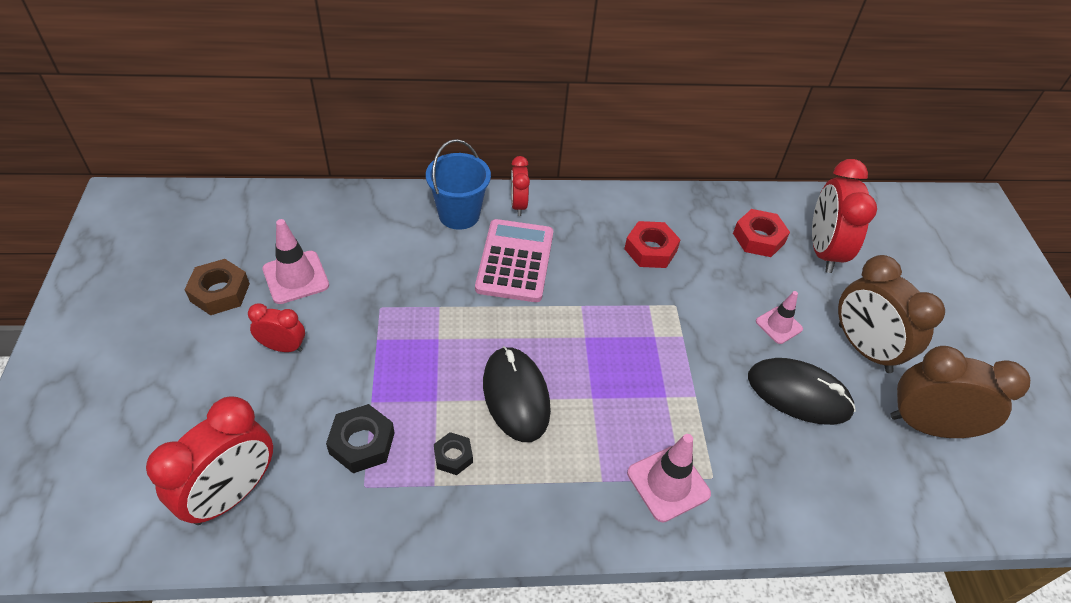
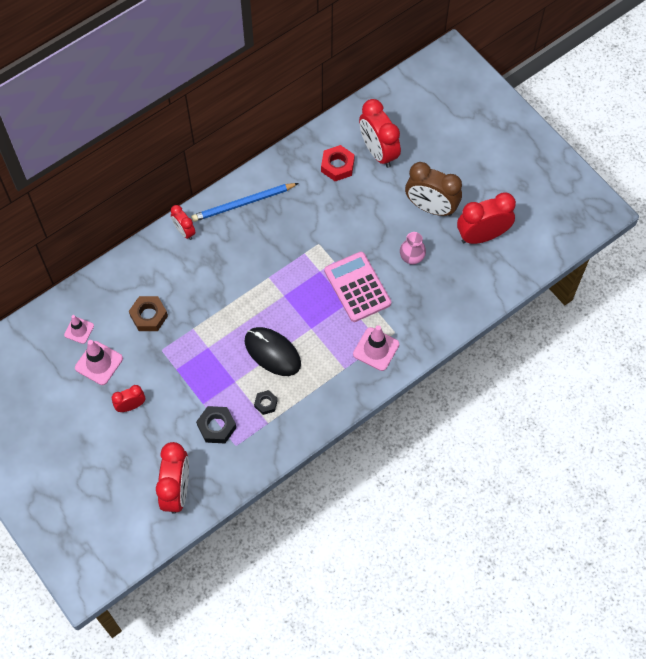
camera: 30 degrees left, 15 degrees up
brown nut [184,259,250,315] -> brown nut moved to [129,296,168,331]
blue bucket [426,139,491,230] -> none
pink calculator [475,219,553,302] -> pink calculator moved to [324,252,391,322]
red nut [624,221,681,268] -> none
black mouse [748,358,856,425] -> pink vase [400,232,426,265]
pink traffic cone [756,291,803,344] -> pink traffic cone moved to [64,315,94,344]
brown clock [890,346,1030,438] -> red clock [457,192,516,244]
none -> blue pencil [191,183,299,222]

